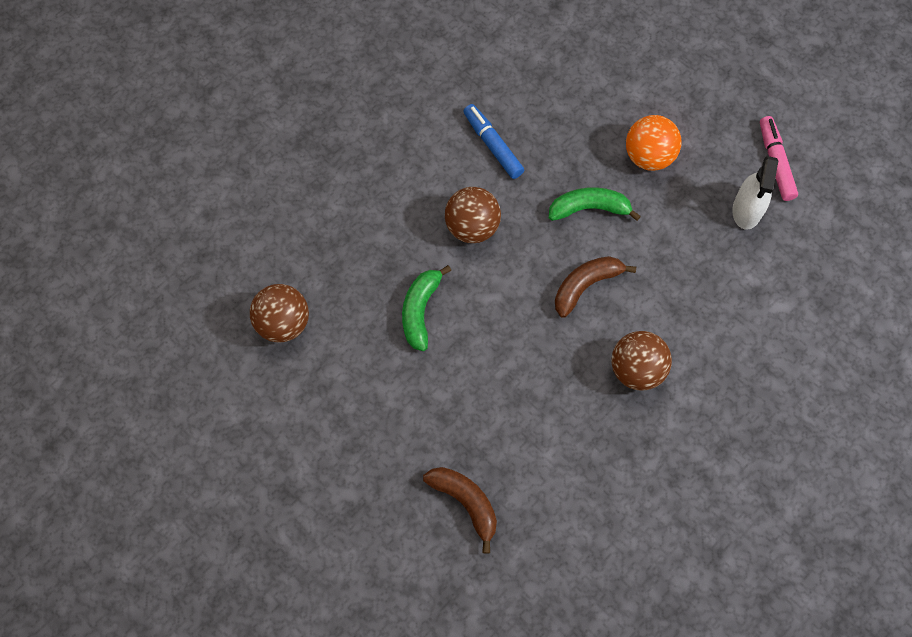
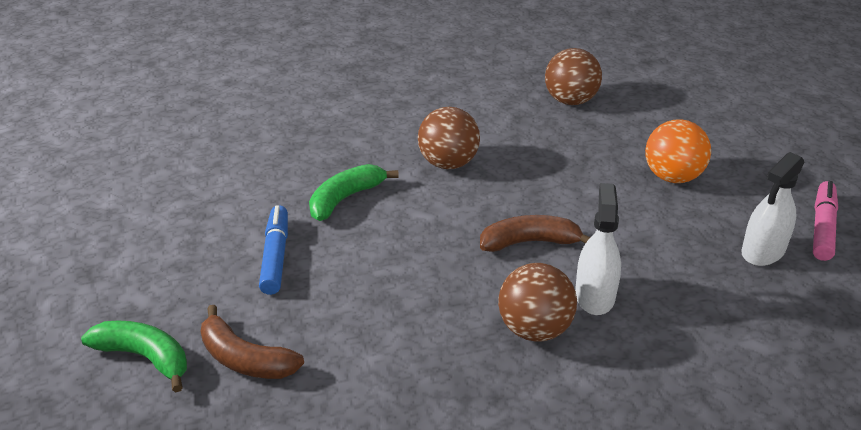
camera: 30 degrees right, 30 degrees down
brown ball [250,284,309,343] -> brown ball moved to [545,48,602,105]
brown banana [423,467,497,554] -> brown banana turned 135 degrees clockwise [201,305,304,379]
blue marker [463,104,524,179] -> blue marker moved to [259,205,288,295]
green banana [549,187,641,221] -> green banana moved to [81,321,187,392]
none -> white spray bottle [575,183,621,315]

